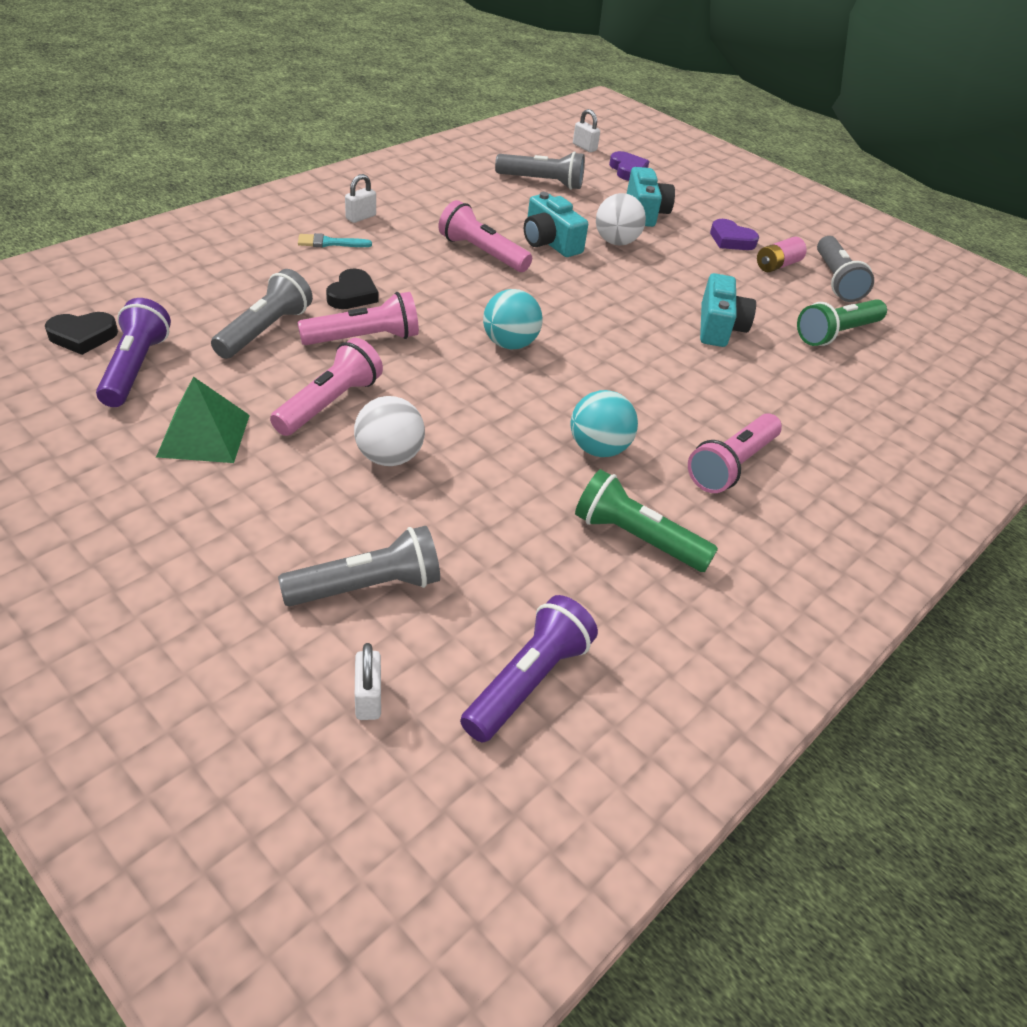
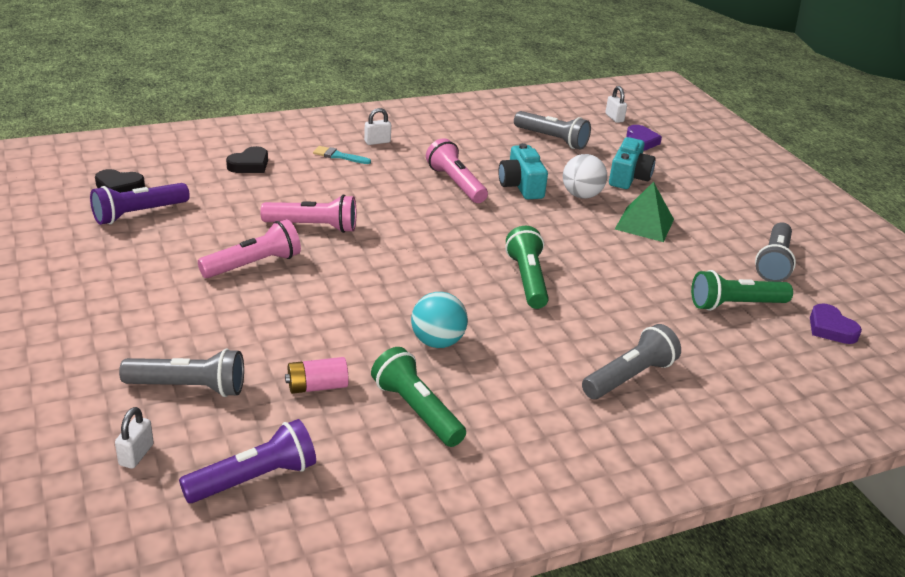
camera: 25 degrees right, 10 degrees down
purple flashlight [96,298,171,407] -> purple flashlight turned 150 degrees counterclockwise [90,183,190,225]
green pyramid [156,377,250,463] -> green pyramid moved to [615,182,674,242]
grey flashlight [211,269,313,359] -> grey flashlight moved to [582,324,681,399]
black heart [326,269,378,309] -> black heart moved to [226,146,268,173]
white ball [354,396,425,466] -> none
turquoise ball [483,289,542,350] -> none
pink flashlight [688,413,782,493] -> none
turquoise camera [700,273,756,347] -> none
purple heart [710,219,759,250] -> purple heart moved to [810,303,862,344]
pink battery [757,237,807,272] -> pink battery moved to [285,357,349,394]
none -> green flashlight [505,226,549,309]

